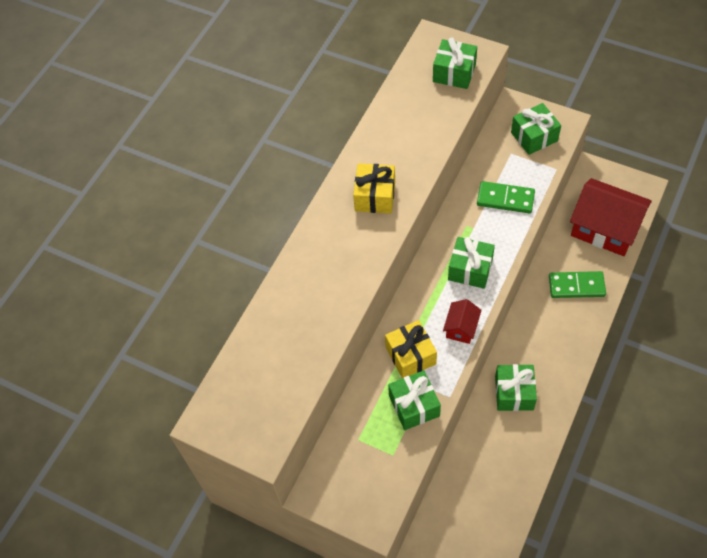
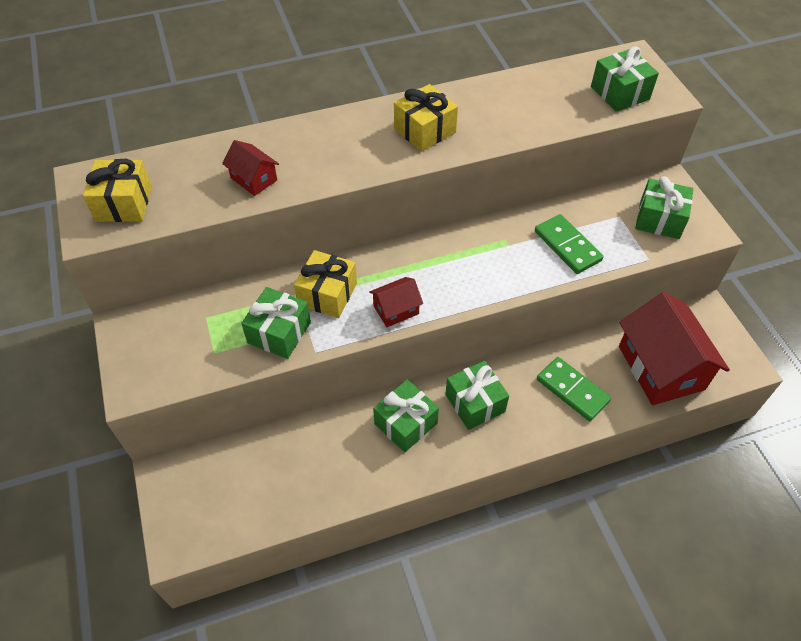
camera: 40 degrees right, 5 degrees down
green gift [448,237,495,289] -> green gift moved to [445,361,509,430]
none -> yellow gift [83,159,152,222]
none -> red house [222,140,279,196]

